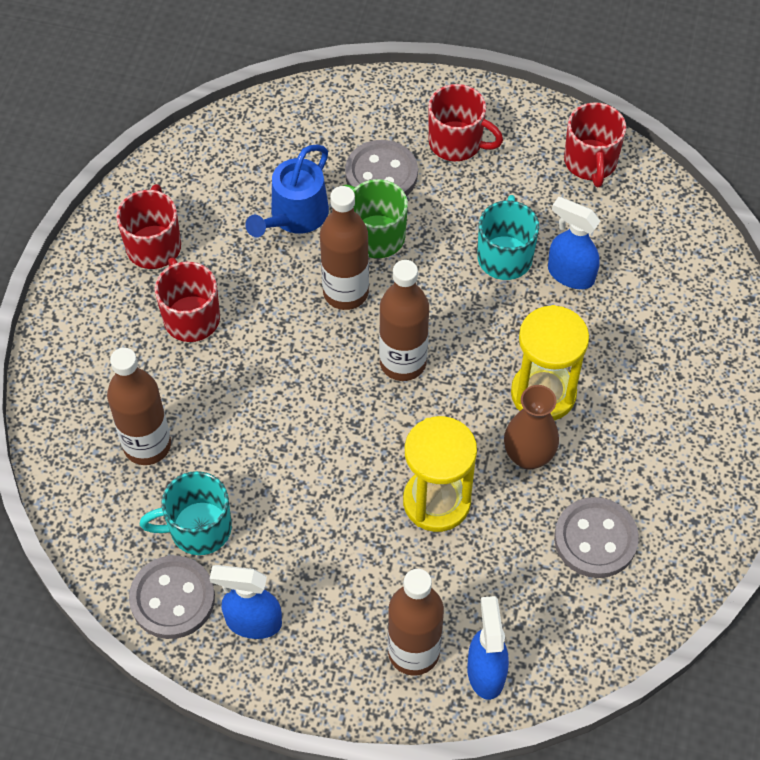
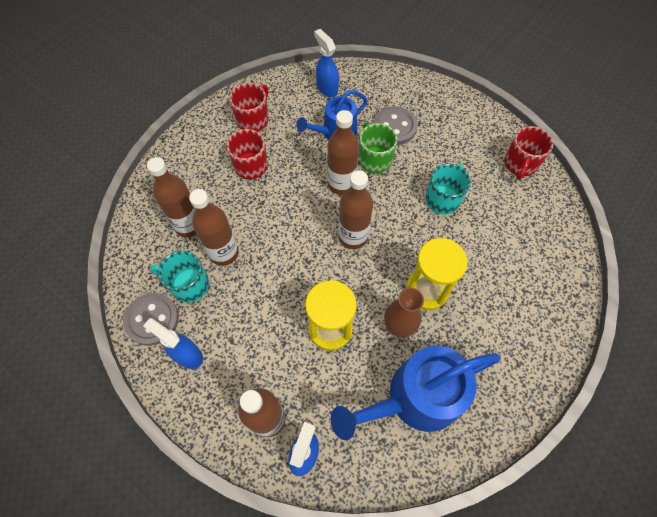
camera: 25 degrees right, 5 degrees up
red mug [428,84,503,161] -> none
blue spray bottle [548,197,600,289] -> blue spray bottle moved to [314,29,339,97]
grey button [554,497,639,578] -> blue watering can [331,346,501,440]
none -> brown bottle [189,189,239,266]

